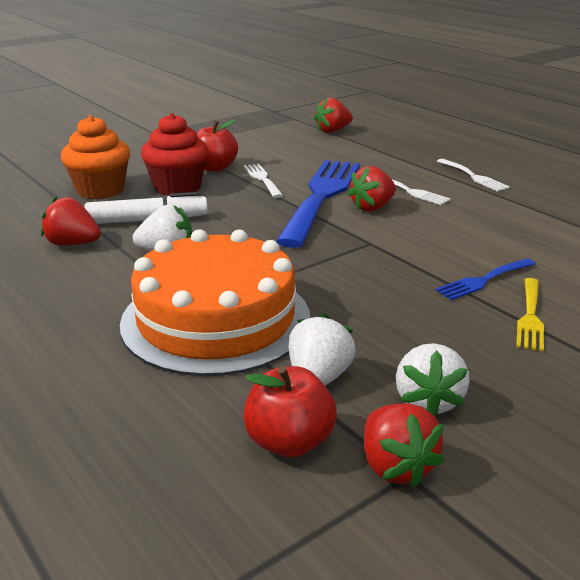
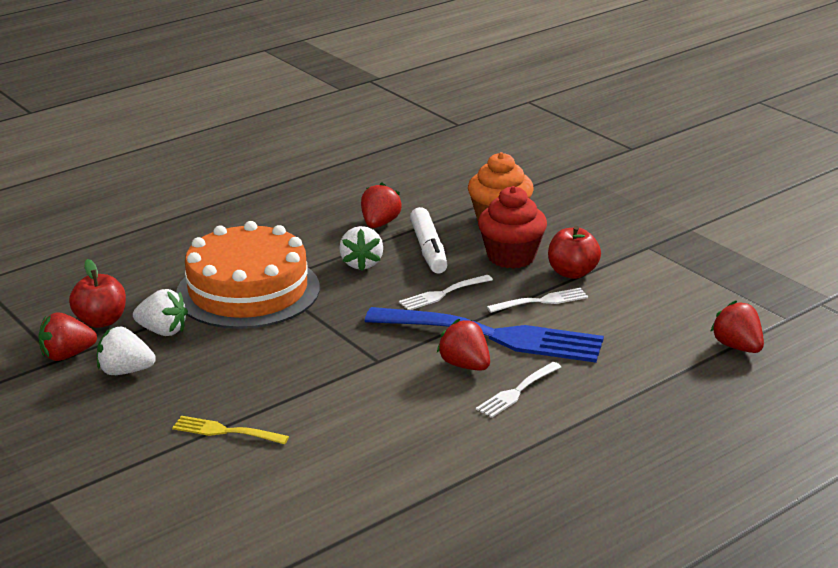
camera: 90 degrees right, 0 degrees up
blue fork [435,258,536,300] -> none
white fork [437,159,510,192] -> white fork moved to [399,275,493,310]

